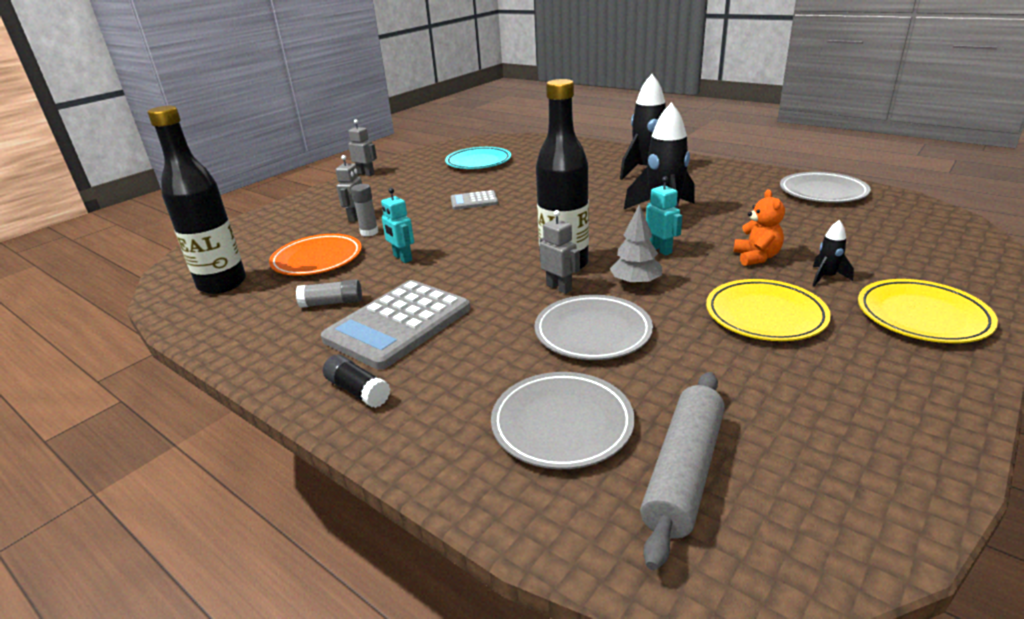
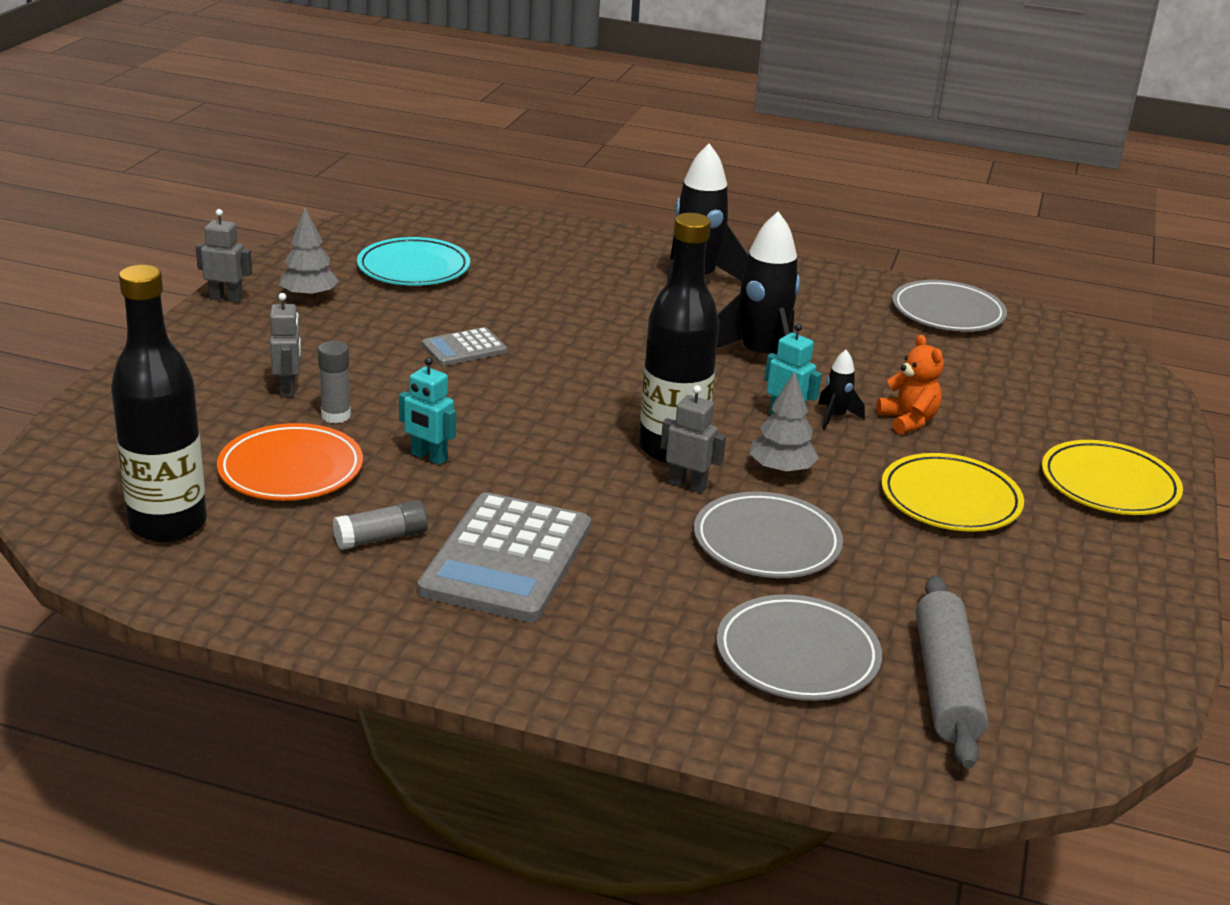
camera: 25 degrees left, 0 degrees up
black glue stick [323,355,390,408] -> none
black rocket [813,220,854,286] -> black rocket moved to [818,350,865,430]
none -> grey tree [279,208,339,300]

